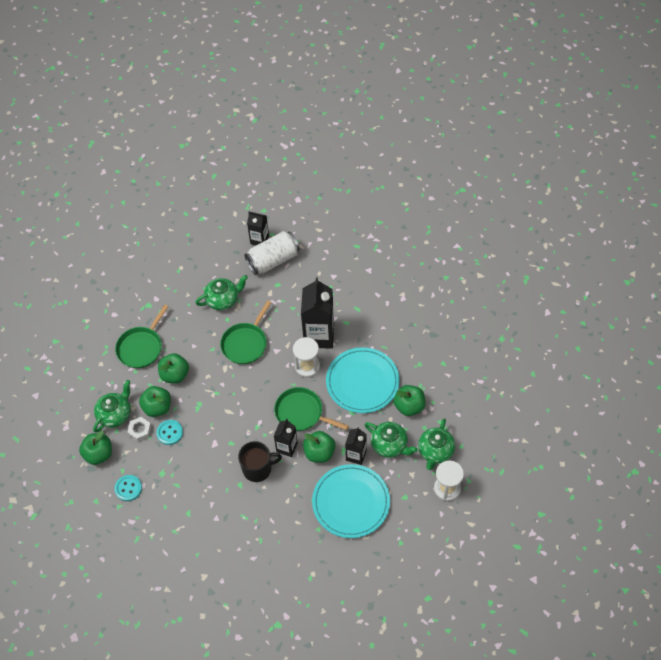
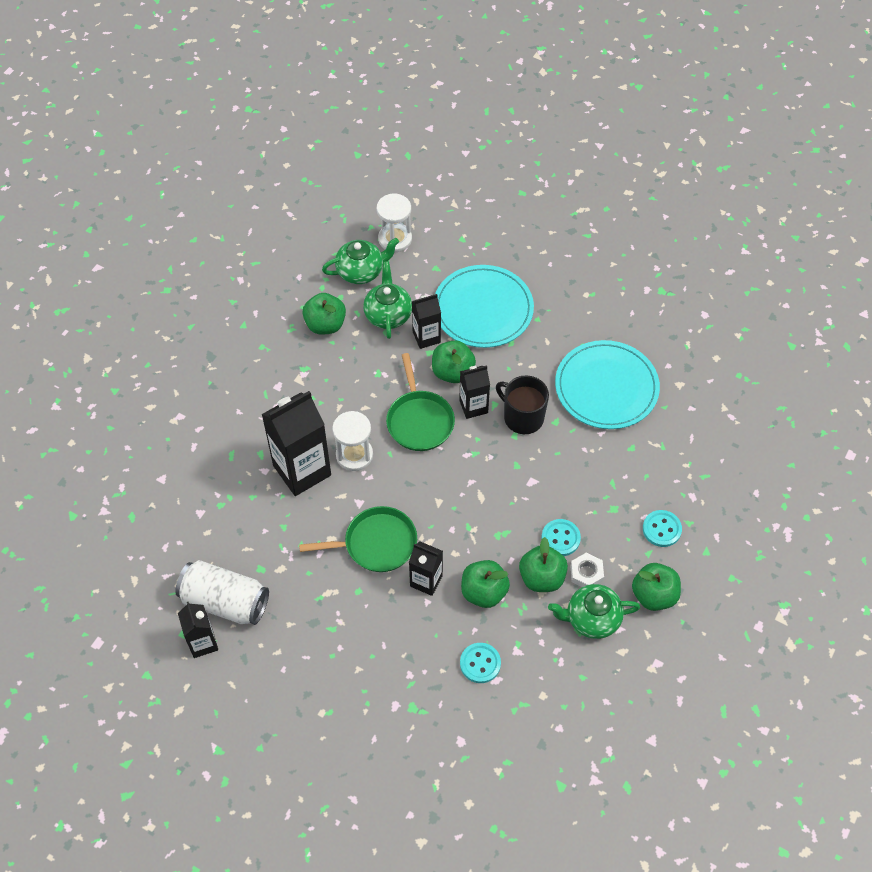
camera: 130 degrees left, 0 degrees up
green pan [115,304,169,368] -> turquoise button [460,643,501,683]
green teapot [196,275,248,310] -> none
turquoise plate [326,347,400,413] -> turquoise plate moved to [555,340,660,429]
none -> black carton [409,541,443,596]

